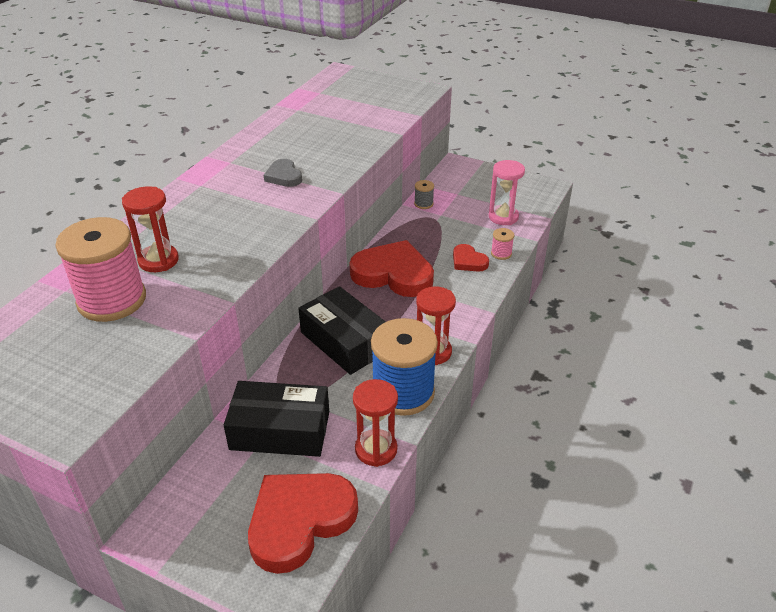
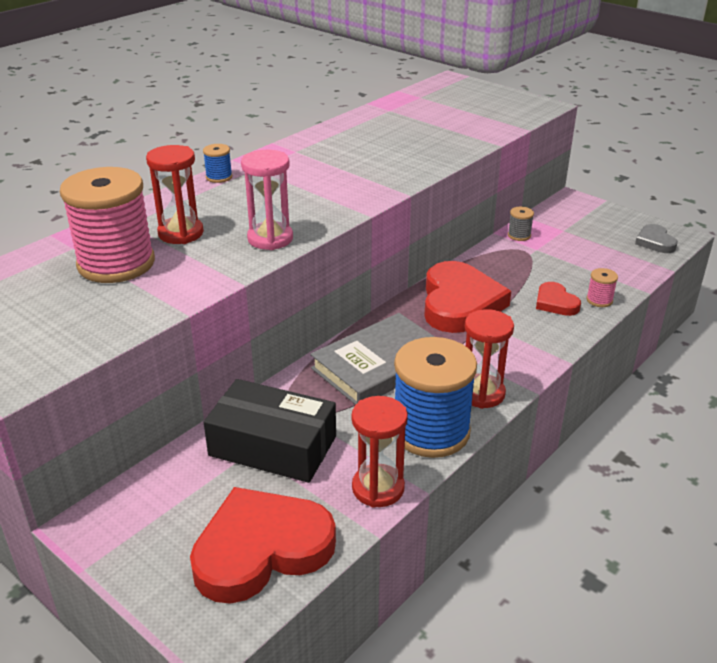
camera: 15 degrees right, 5 degrees down
grey heart [264,159,302,187] -> grey heart moved to [635,224,678,253]
black box [298,286,386,375] -> grey book [310,313,435,405]
red heart [350,240,434,297] -> red heart turned 60 degrees clockwise [424,261,511,333]
pink hourglass [489,160,525,225] -> pink hourglass moved to [241,150,293,250]
none -> blue spool [203,144,232,183]

